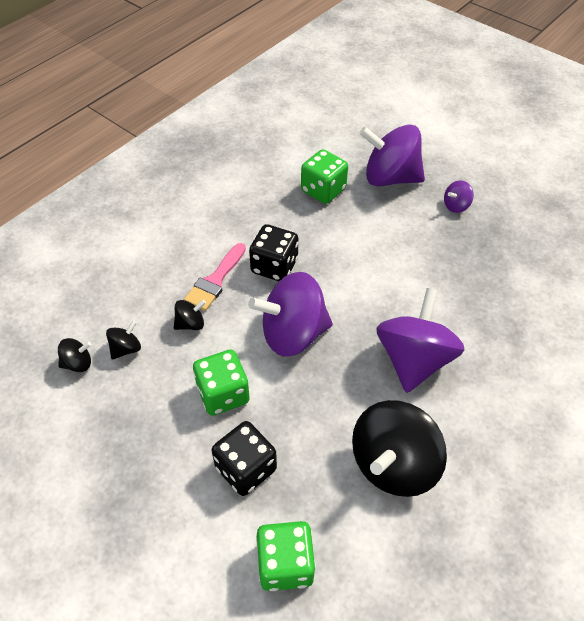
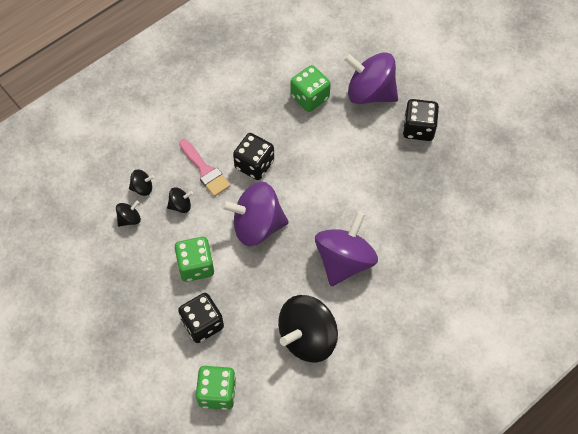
camera: 10 degrees right, 10 degrees up
black spinning top [58,338,92,372] -> black spinning top moved to [129,170,155,196]
pink brush [184,243,246,311] -> pink brush turned 75 degrees counterclockwise [179,139,231,197]
purple spinning top [444,180,474,213] -> black dice [403,99,439,141]

